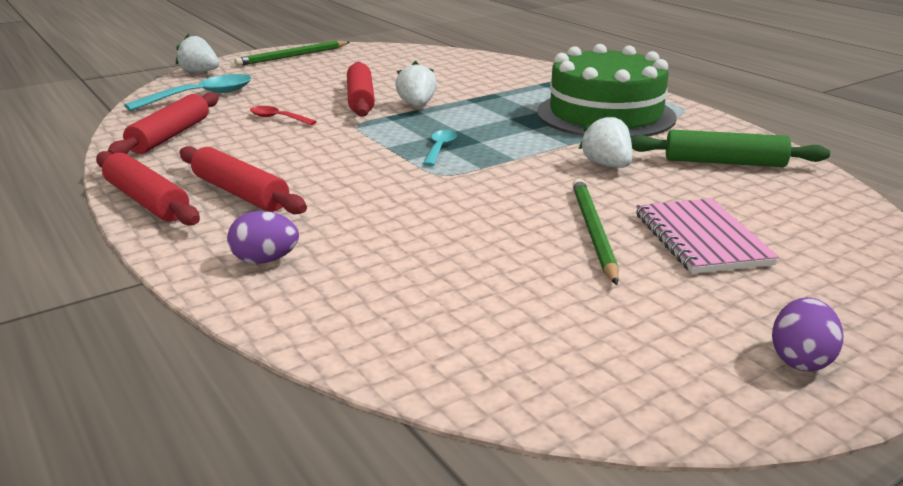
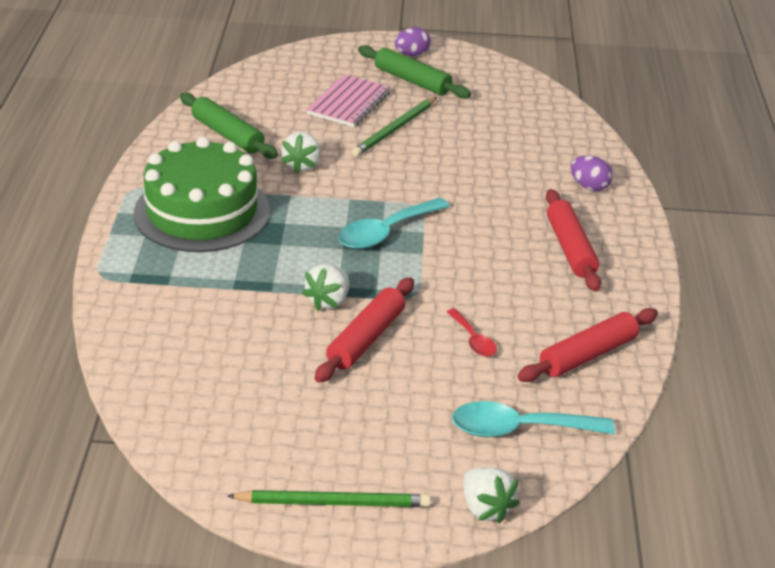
camera: 145 degrees left, 10 degrees up
red rolling pin [96,151,200,226] -> none
turquoise spoon [423,130,457,166] -> turquoise spoon [338,197,450,249], size x1.82
none -> green rolling pin [358,45,471,99]

